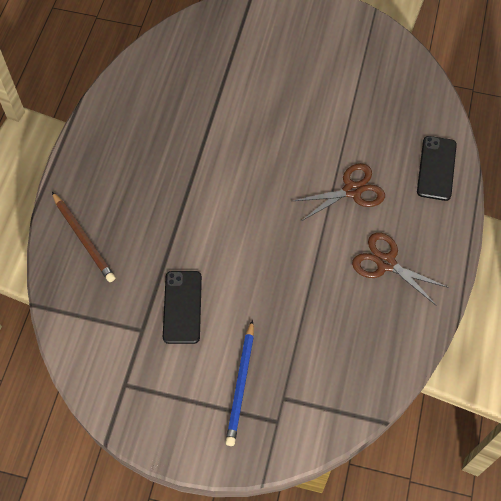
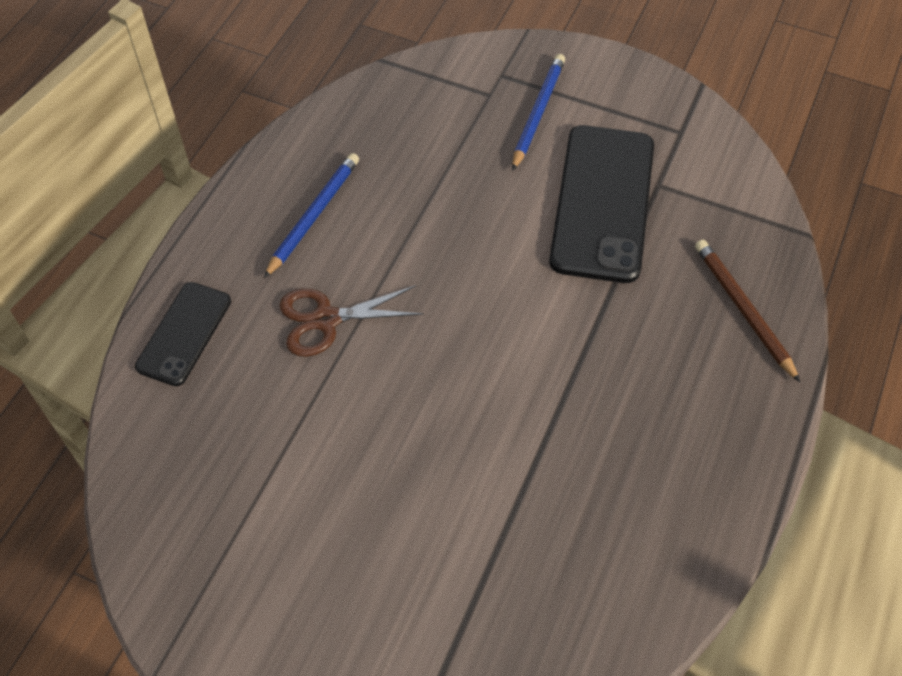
camera: 170 degrees left, 5 degrees down
black phone [163,271,202,344] -> black phone [549,125,654,283], size x1.78
brown scissors [352,232,449,306] -> blue pencil [264,153,359,278]

